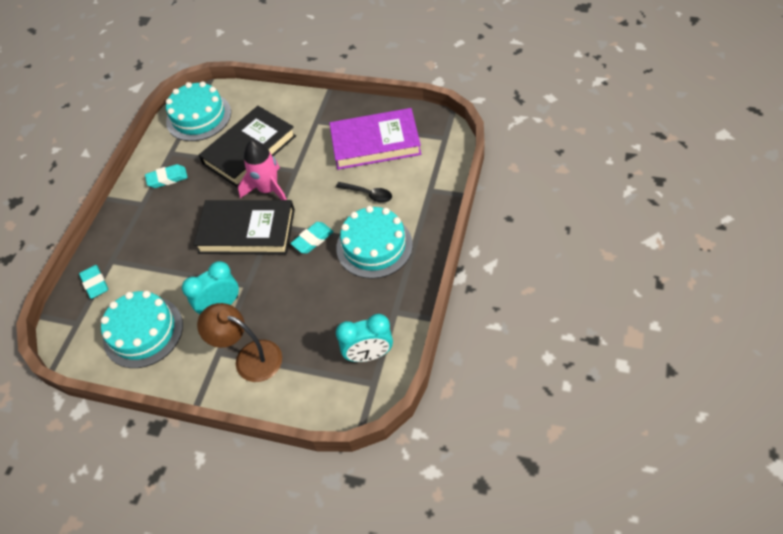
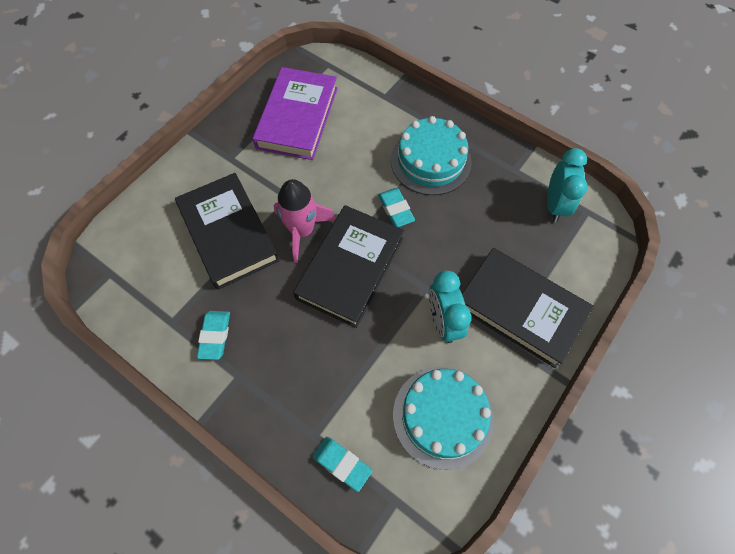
camera: 75 degrees left, 10 degrees up
turquoise eraser [79,265,109,299] -> turquoise eraser turned 45 degrees clockwise [312,437,372,492]
turquoise cake [166,81,231,141] -> none
brown lamp [197,303,282,382] -> black book [462,248,594,368]
black spoon [336,182,392,203] -> none

